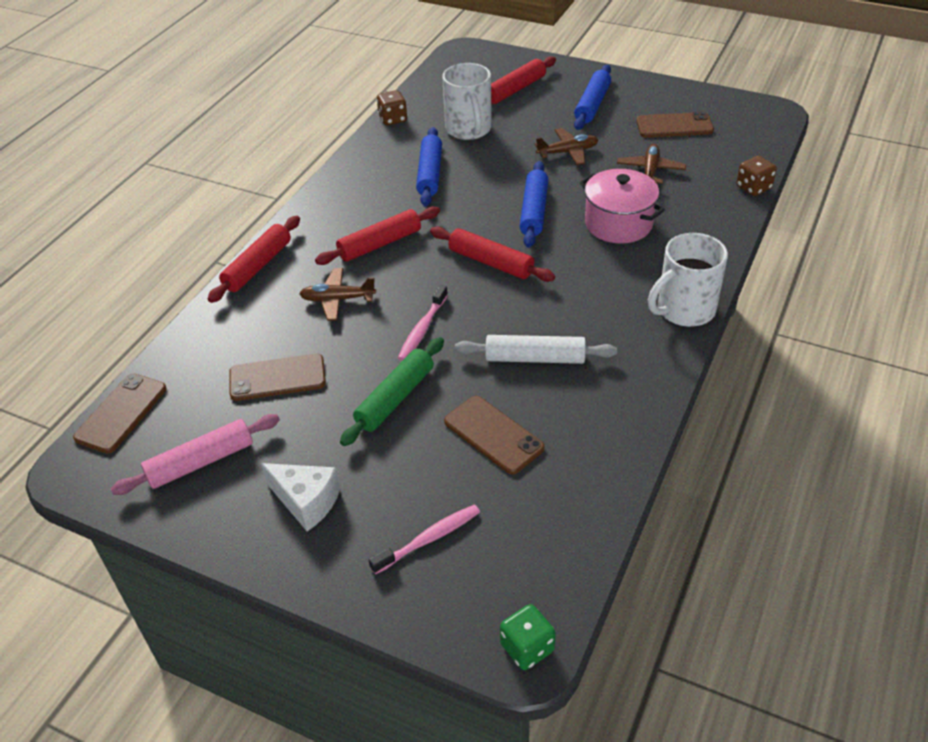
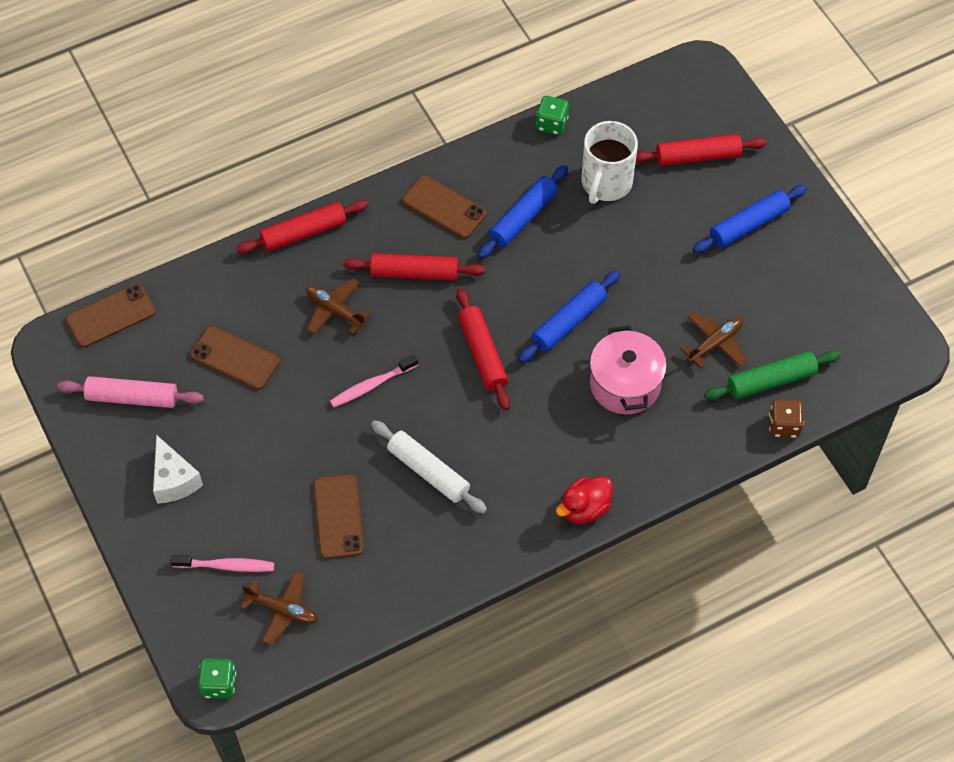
camera: 35 degrees right, 15 degrees up
green rolling pin [340,337,444,446] -> green rolling pin moved to [704,350,841,400]
brown dice [377,90,407,125] -> green dice [536,96,569,135]
brown plane [534,128,598,165] -> brown plane moved to [240,571,317,645]
brown phone [636,112,714,138] -> brown phone moved to [402,175,486,239]
white mug [648,233,728,327] -> red duck [556,476,613,524]

